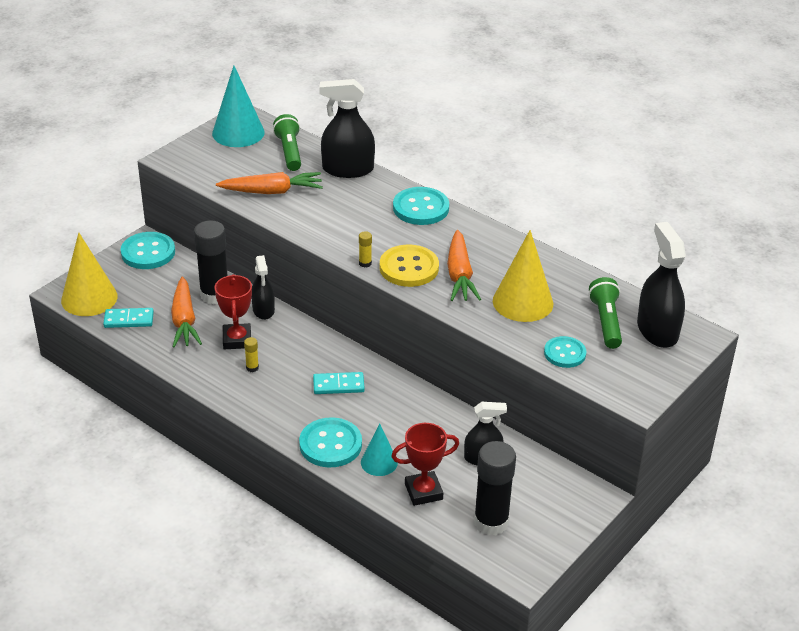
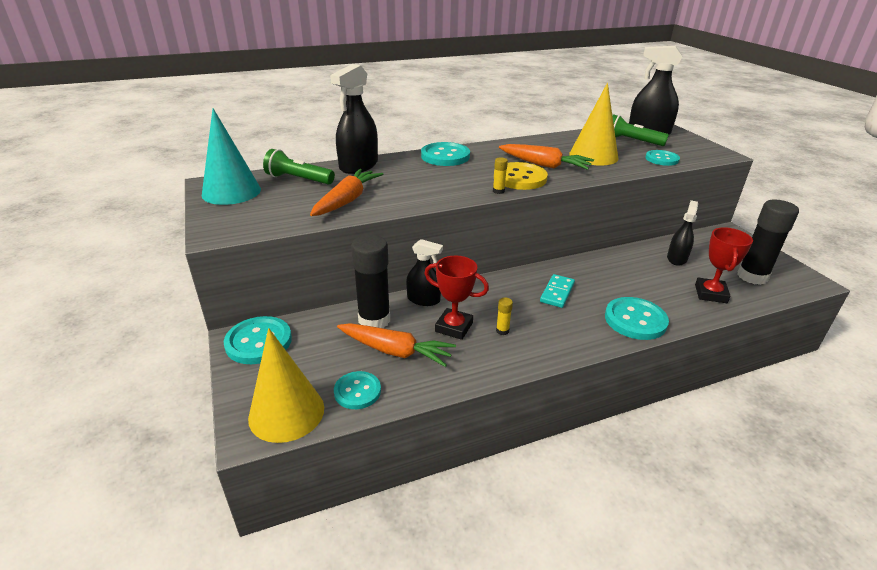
camera: 60 degrees left, 5 degrees down
turquoise domino [103,308,154,328] -> turquoise button [334,371,381,409]
turquoise cone [361,423,398,476] -> none

